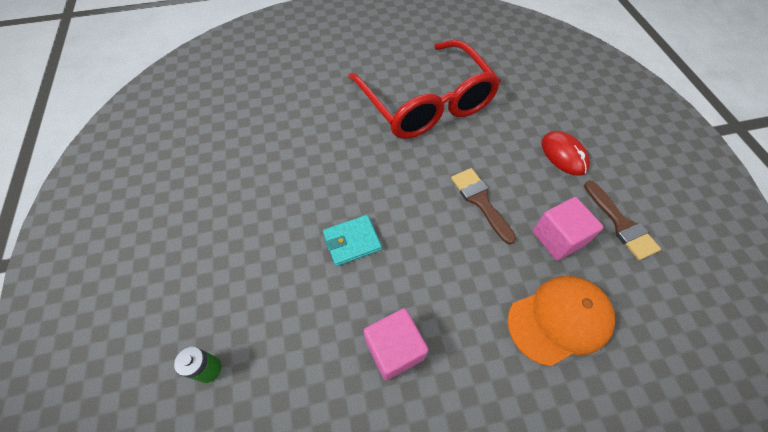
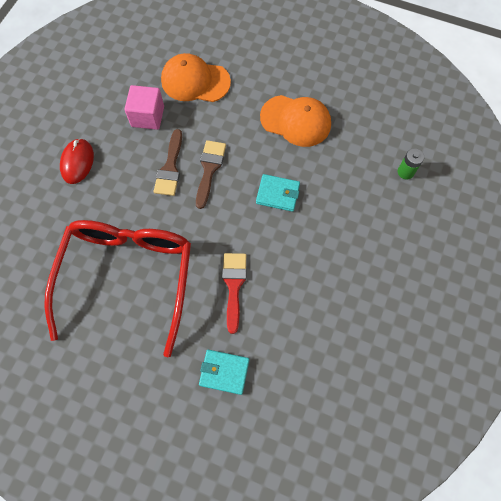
camera: 145 degrees left, 10 degrees up
pink cube [364,308,428,381] -> orange cap [260,95,331,147]
brown brush [584,180,661,260] -> brown brush moved to [196,140,226,209]
none -> turquoise wallet [199,350,249,395]
none -> red brush [222,253,247,334]

